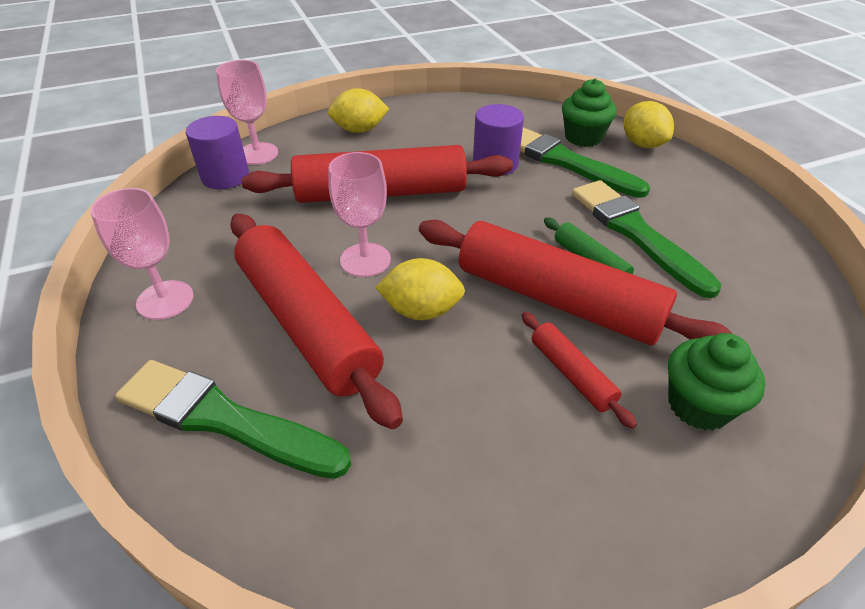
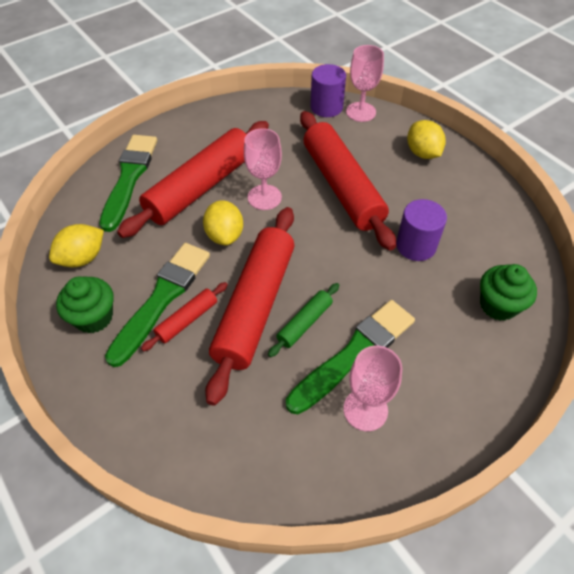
camera: 75 degrees right, 10 degrees up
pink goblet [90,188,194,320] -> pink goblet moved to [343,346,403,431]
green brush [520,128,650,198] -> green brush moved to [105,243,210,367]
yellow lemon [624,101,674,148] -> yellow lemon moved to [49,224,104,267]
green cupcake [668,333,765,430] -> green cupcake moved to [56,277,114,333]

